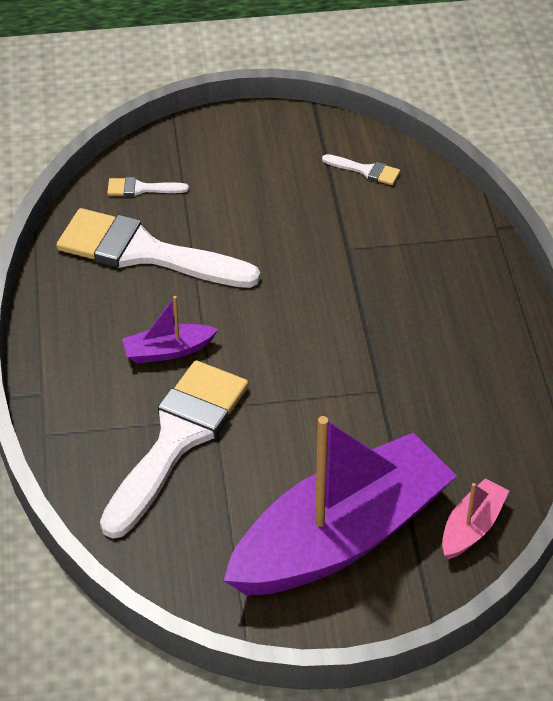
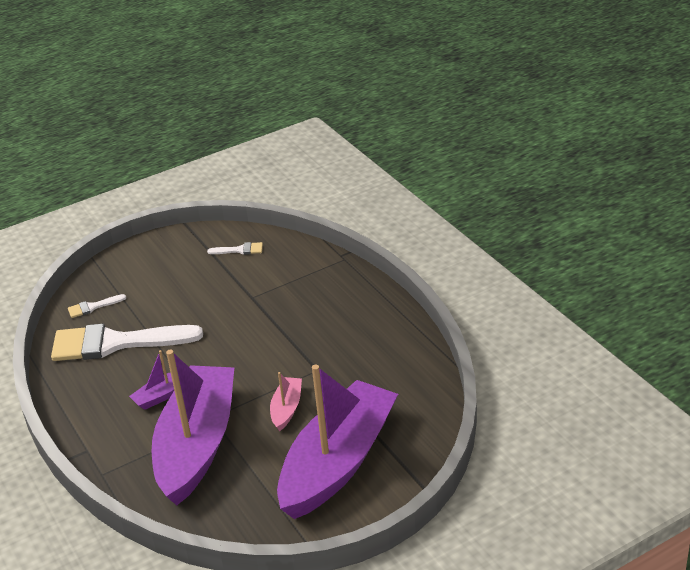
camera: 20 degrees left, 10 degrees down
white brush [100,360,249,539] -> purple boat [152,350,234,505]
pink boat [442,479,509,559] -> pink boat moved to [270,372,302,431]

